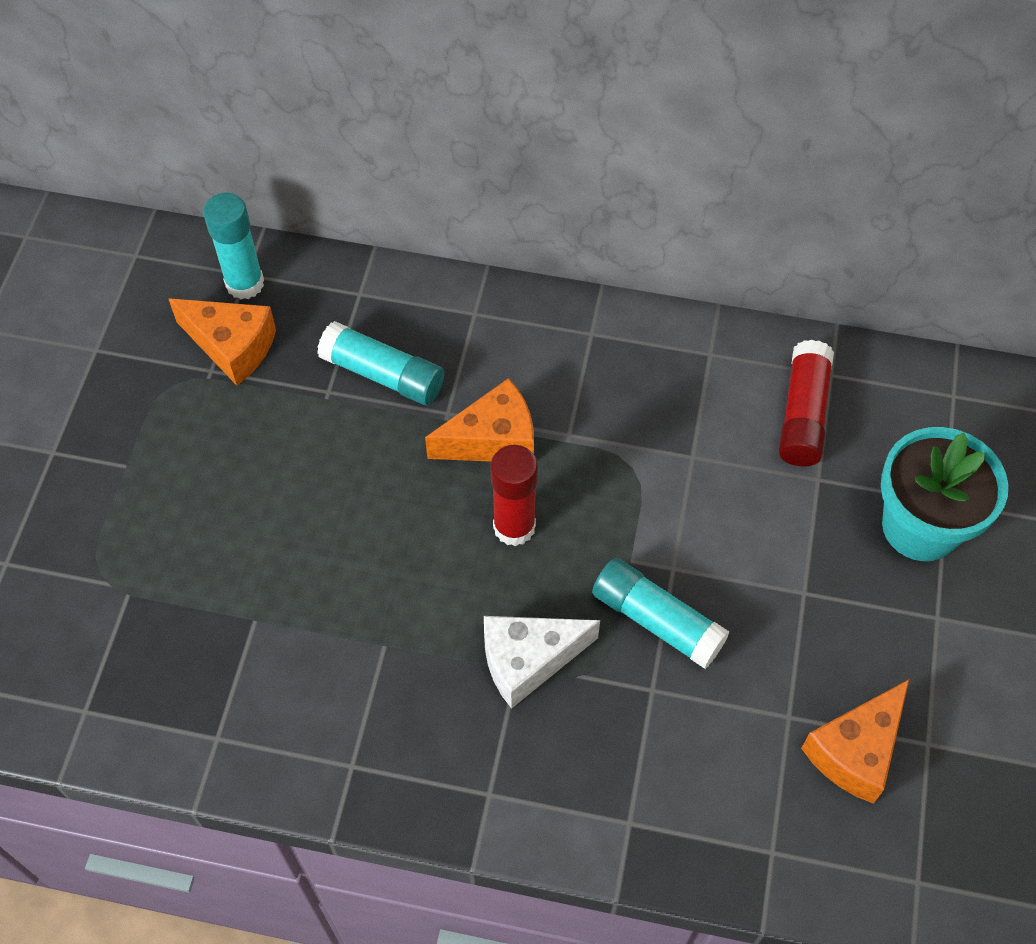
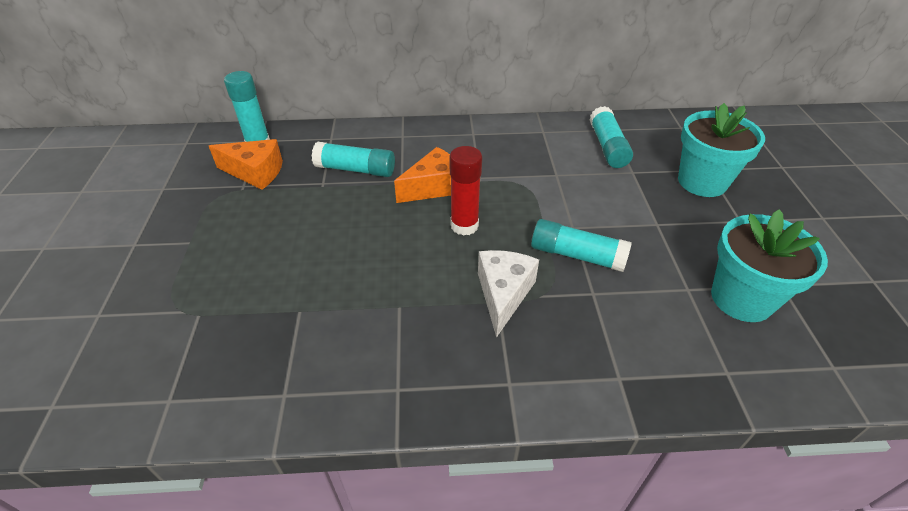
camera: 15 degrees left, 15 degrees down
white cheese [484,616,600,709] -> white cheese turned 135 degrees clockwise [478,250,539,338]
red glue stick [779,340,834,467] -> turquoise glue stick [589,106,633,168]
orange cheese [801,679,909,804] -> turquoise flower pot [711,209,828,322]

